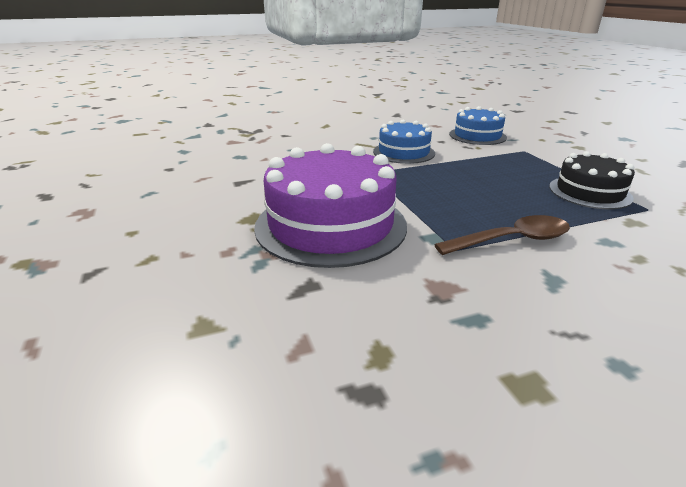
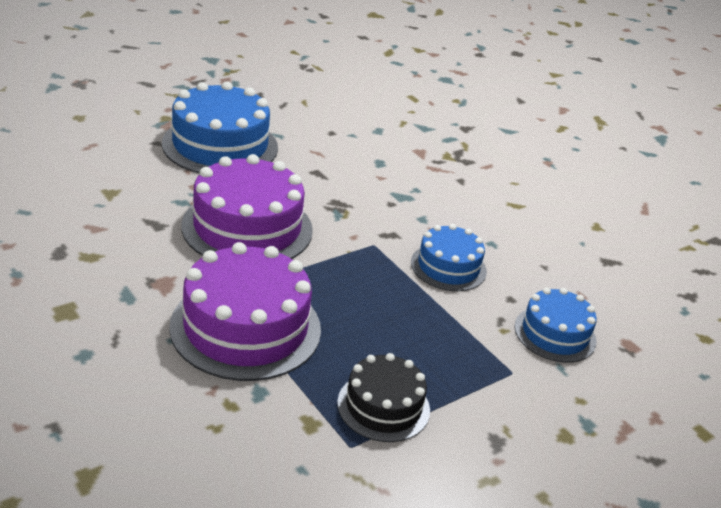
camera: 70 degrees right, 5 degrees up
brown spoon [434,215,570,255] -> purple cake [169,242,321,381]
none -> blue cake [162,81,278,173]

